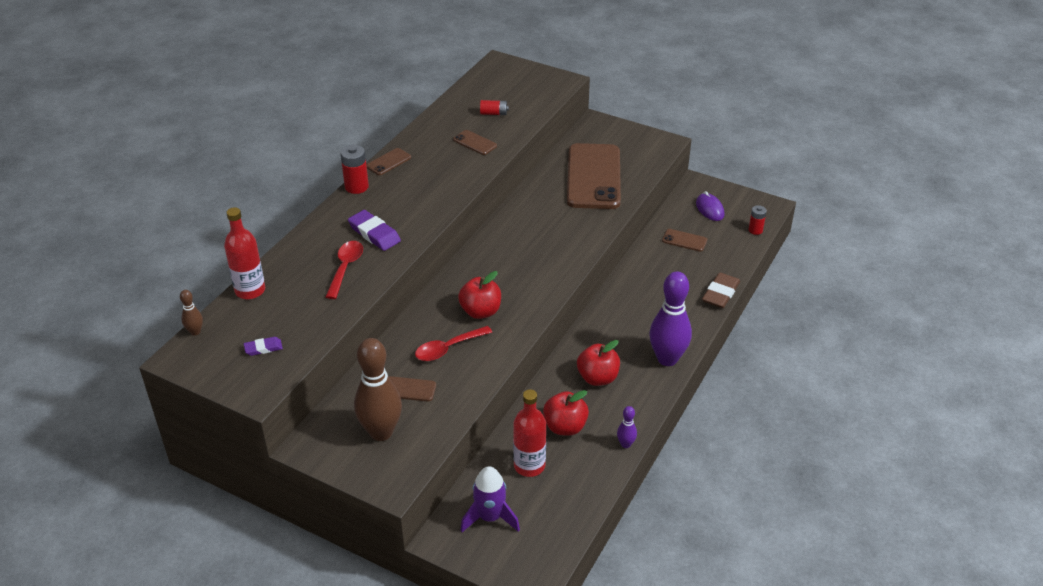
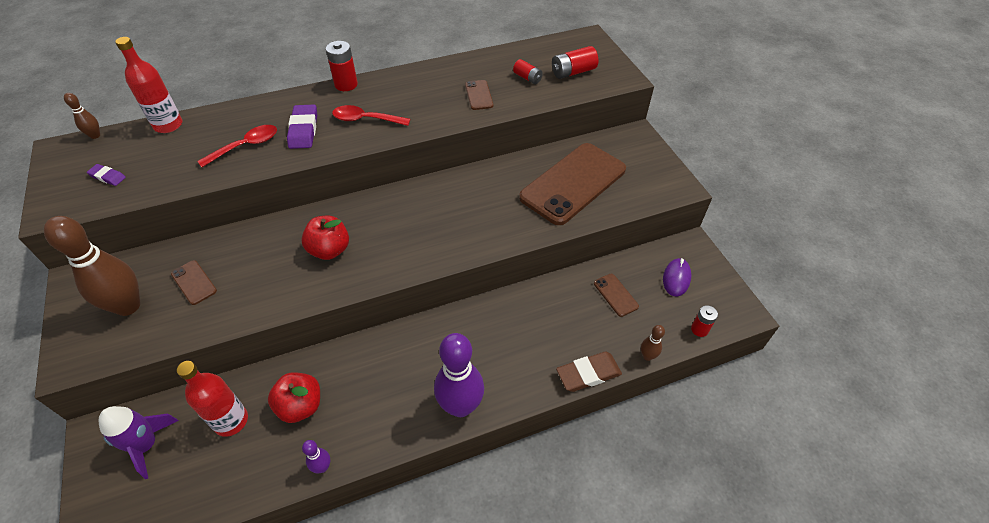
camera: 40 degrees right, 10 degrees up
brown phone [367,148,411,175] -> none
red spoon [415,326,492,361] -> red spoon moved to [332,105,410,126]
red apple [577,340,620,386] -> none
none -> red battery [552,46,598,79]
none -> brown bowling pin [641,325,665,361]

